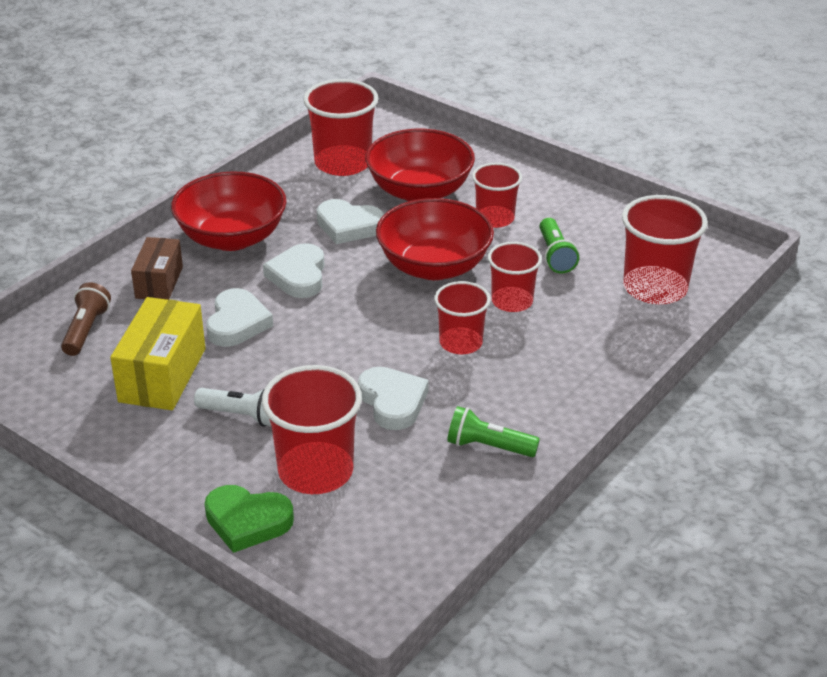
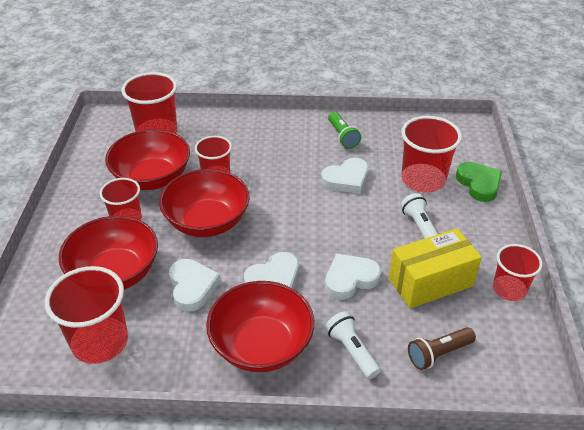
camera: 125 degrees left, 5 degrees up
brown box [131,237,183,300] -> white flashlight [325,311,380,379]
white heart [358,367,429,430] -> white heart turned 150 degrees counterclockwise [321,158,369,194]
red cup [434,281,490,354] -> red cup moved to [493,244,543,301]
green flashlight [539,218,579,274] -> red bowl [105,129,190,190]

